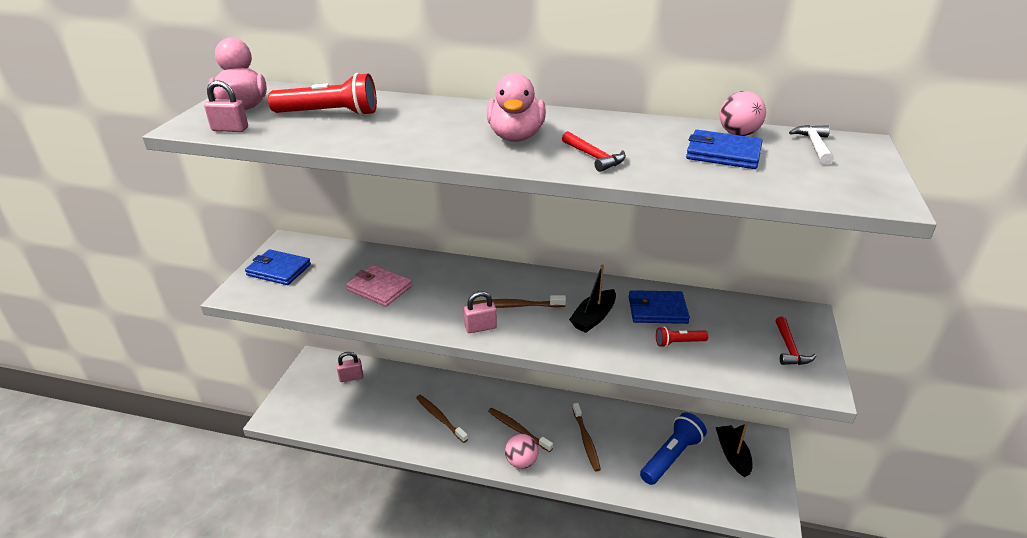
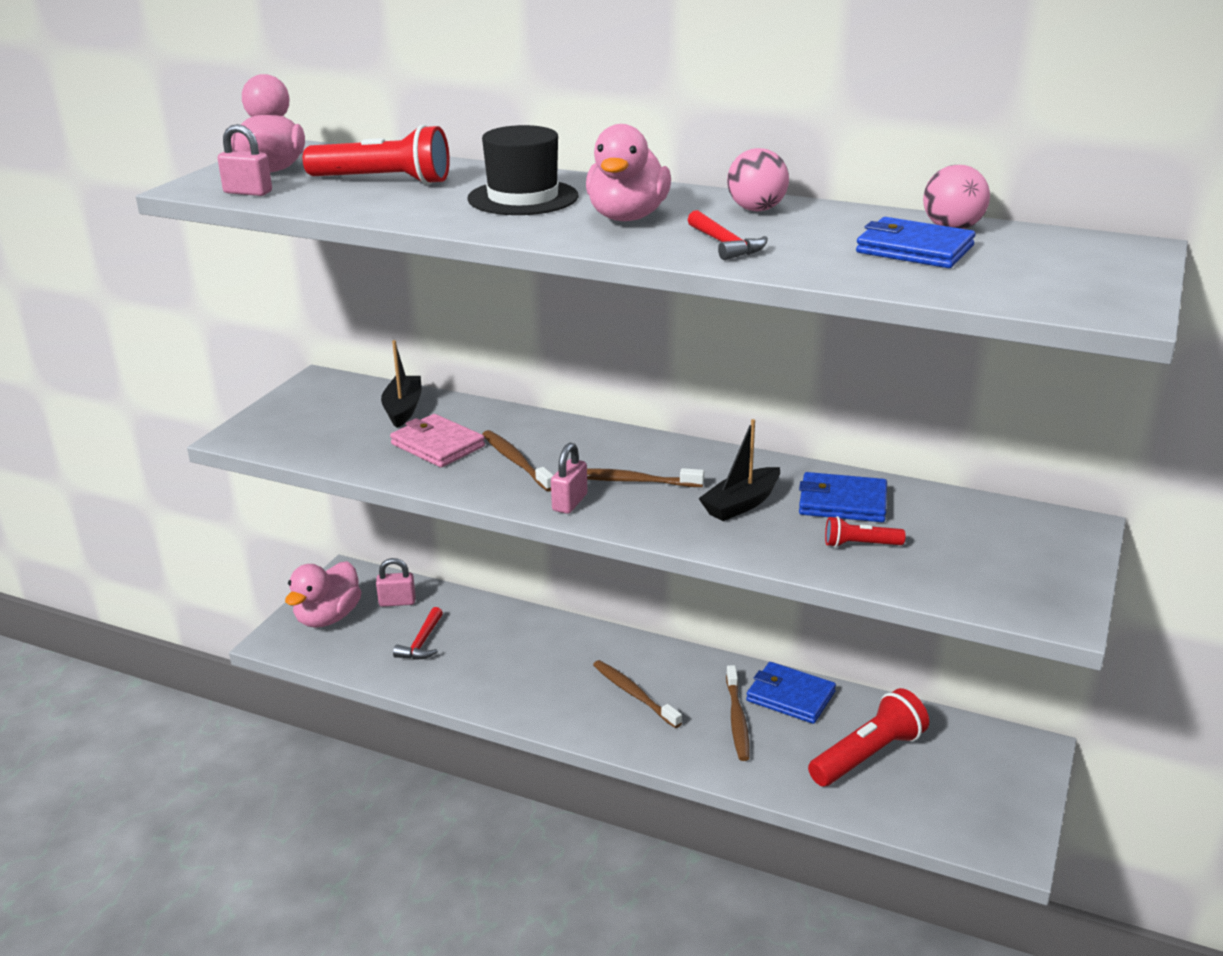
camera: 10 degrees right, 5 degrees down
blue wallet [245,249,311,285] -> blue wallet moved to [746,662,836,724]
brown toothbrush [416,395,468,443] -> brown toothbrush moved to [482,430,554,492]
pink padlock [464,291,497,333] -> pink padlock turned 60 degrees counterclockwise [551,443,587,514]
pink ball [505,434,538,469] -> pink ball moved to [727,148,789,211]
blue flashlight [640,412,707,485] -> red flashlight [808,688,929,786]
black boat [716,423,753,477] -> black boat moved to [381,340,422,428]
red hammer [775,317,816,365] -> red hammer moved to [393,607,443,660]
white hammer [789,125,834,165] -> none
none -> pink duck [285,561,361,628]
none -> black hat [467,125,578,215]

